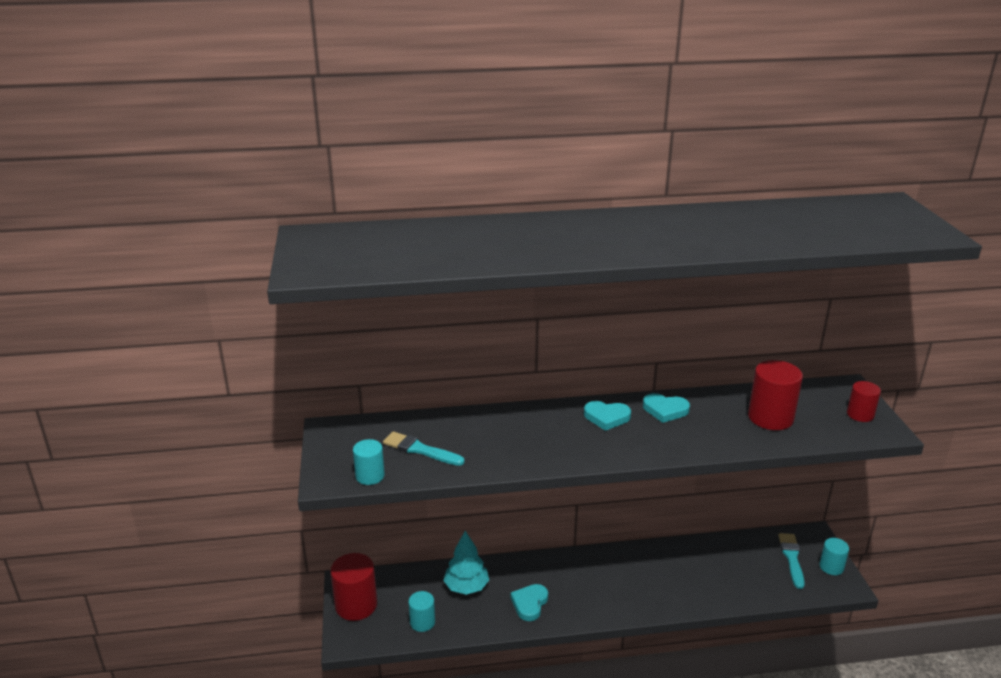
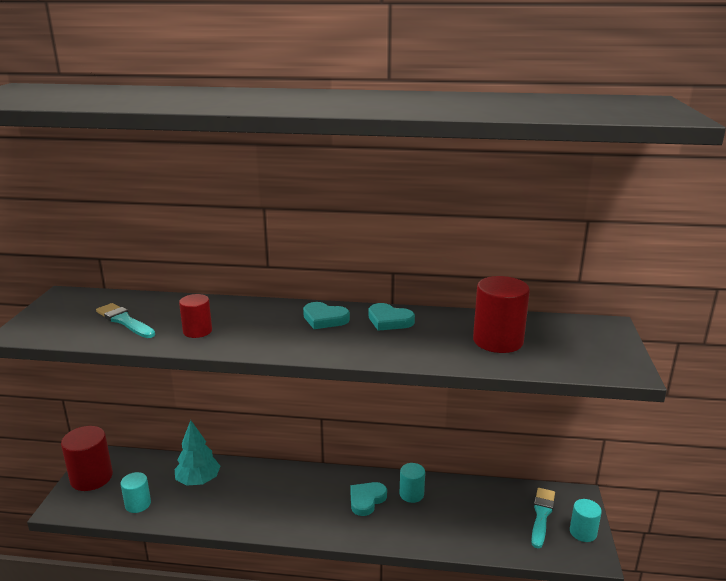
camera: 15 degrees right, 5 degrees down
turquoise cylinder [353,439,385,485] -> turquoise cylinder moved to [400,463,425,503]
turquoise heart [510,584,548,621] -> turquoise heart moved to [350,482,387,516]
red cylinder [847,381,881,422] -> red cylinder moved to [179,294,212,338]

